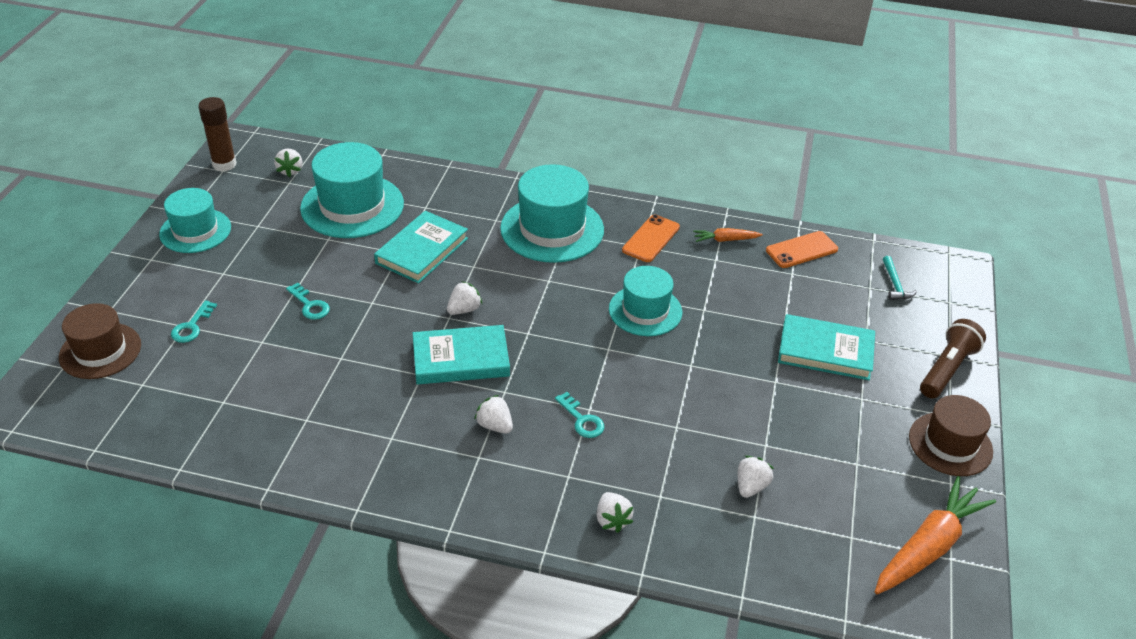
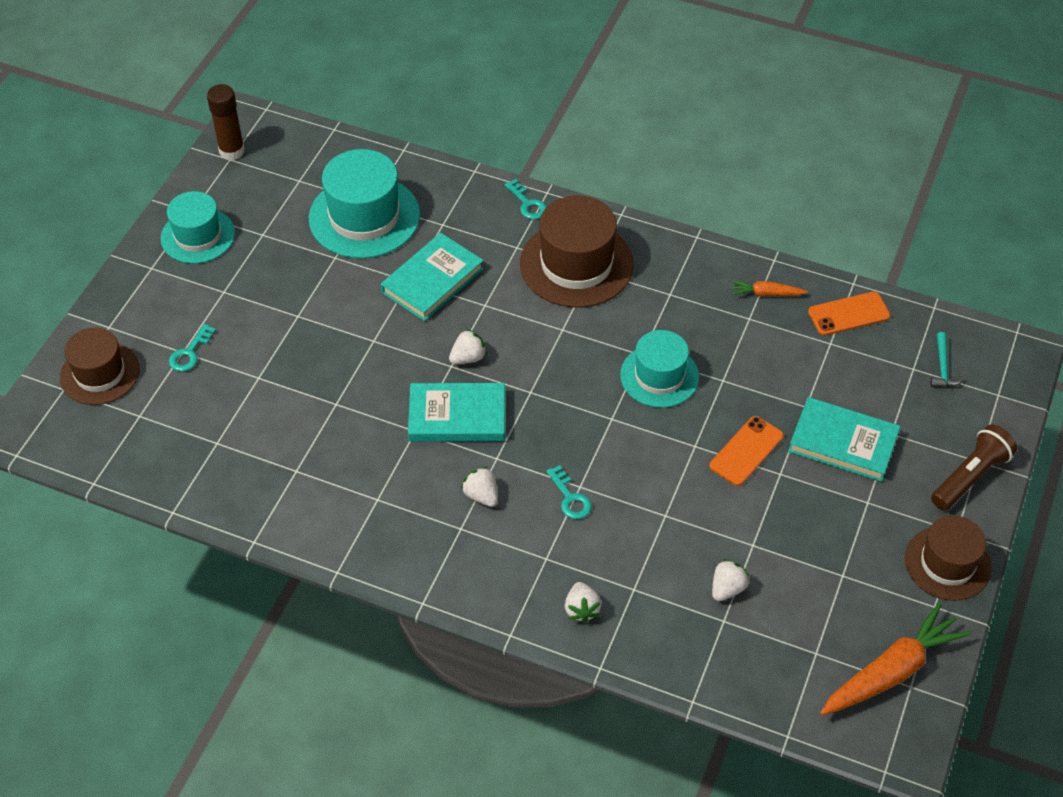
camera: 10 degrees right, 10 degrees up
white strawberry [274,148,303,177] -> none
turquoise key [286,283,330,320] -> turquoise key moved to [505,179,547,220]
turquoise hat [500,164,604,263] -> brown hat [520,196,634,308]
orange phone [622,215,680,262] -> orange phone moved to [709,416,784,486]

